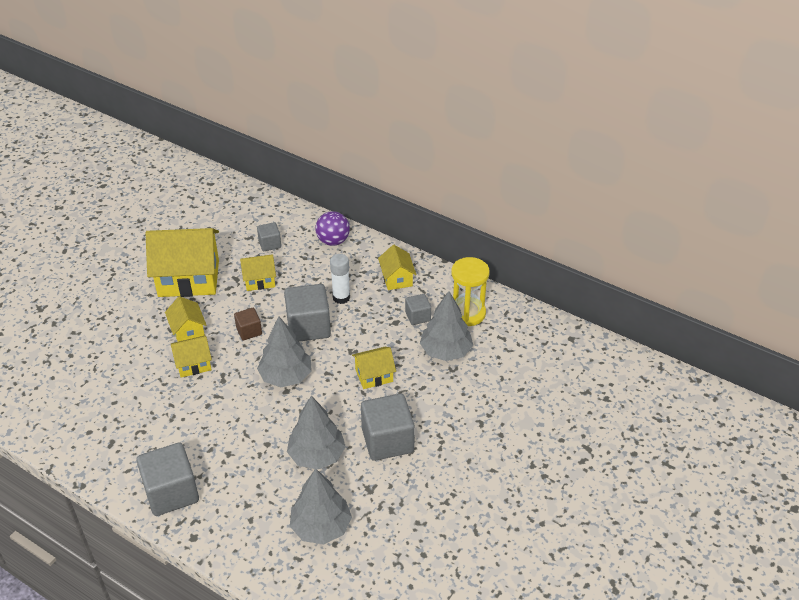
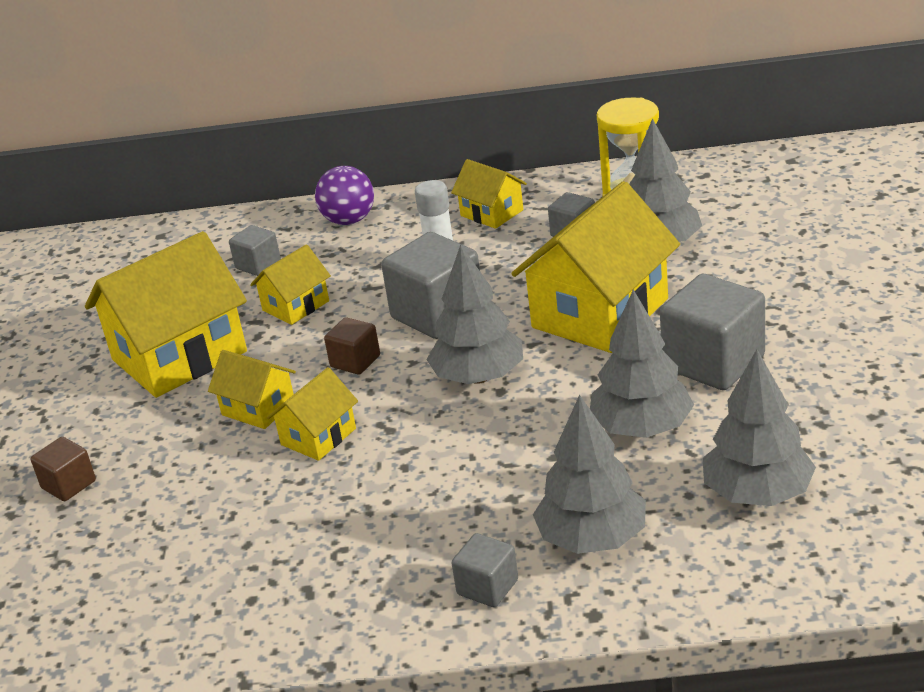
camera: 30 degrees left, 10 degrees down
grey cube [136,442,199,516] -> grey cube [452,533,518,607], size x0.53
yellow house [352,347,396,389] -> yellow house [511,181,680,353], size x1.99
none -> brown cube [31,437,96,501]
none -> grey tree [533,394,646,554]

